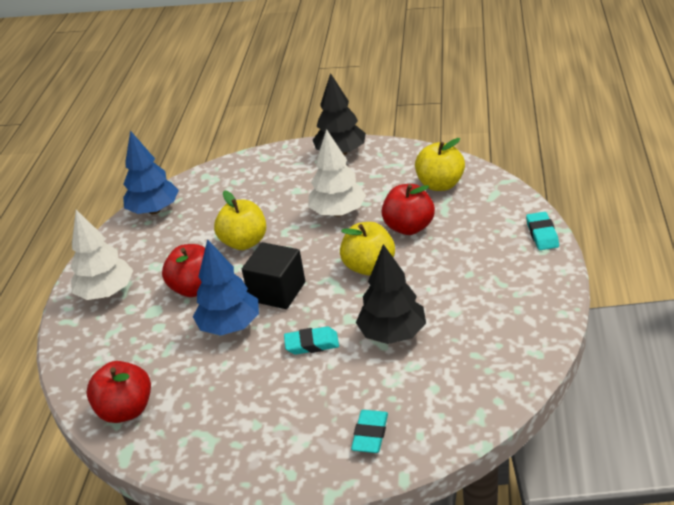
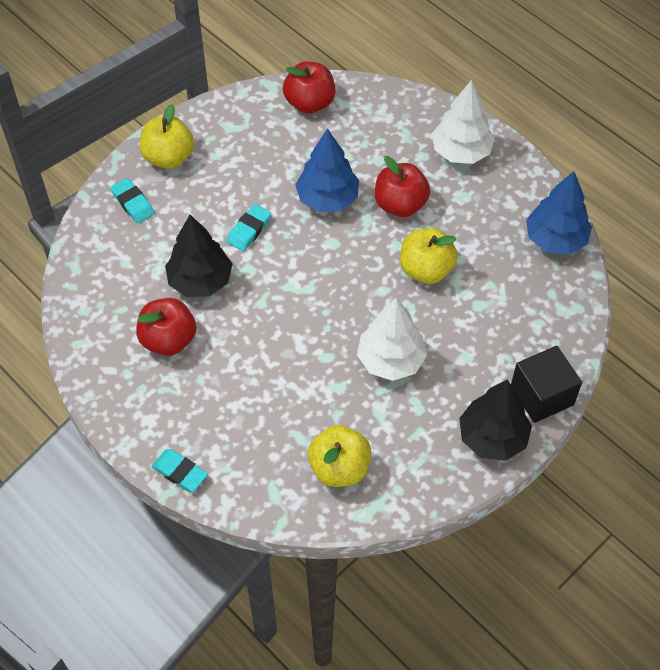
camera: 125 degrees right, 20 degrees up
black cube [242,242,305,309] -> black cube moved to [511,346,582,423]
yellow apple [340,222,395,275] -> yellow apple moved to [140,104,194,169]
red apple [381,184,435,235] -> red apple moved to [136,298,196,356]

